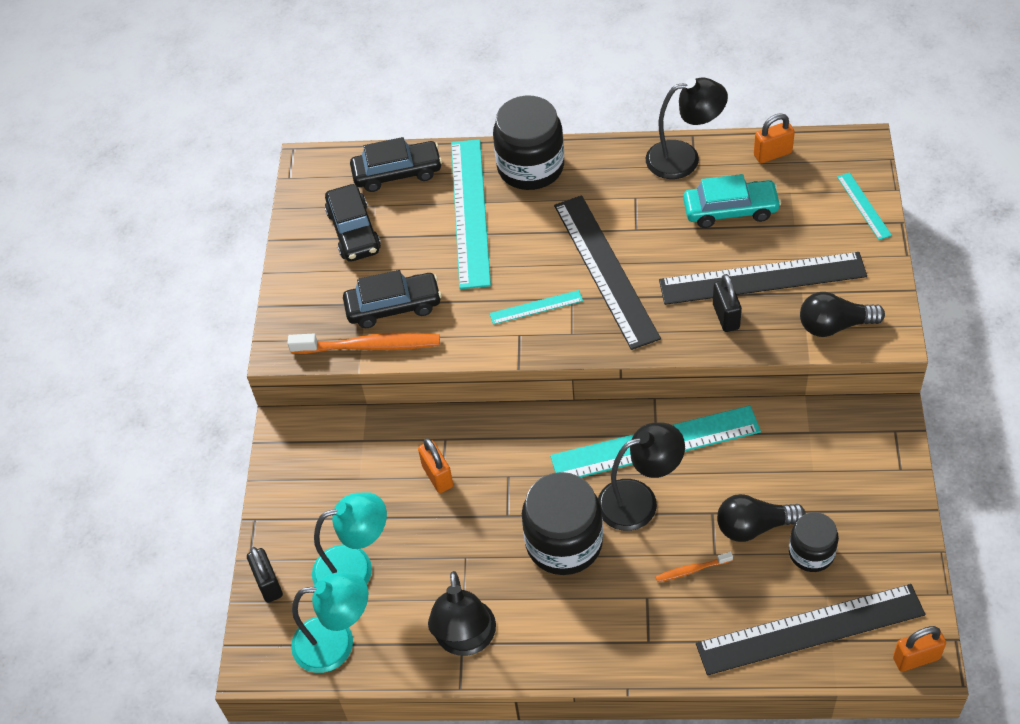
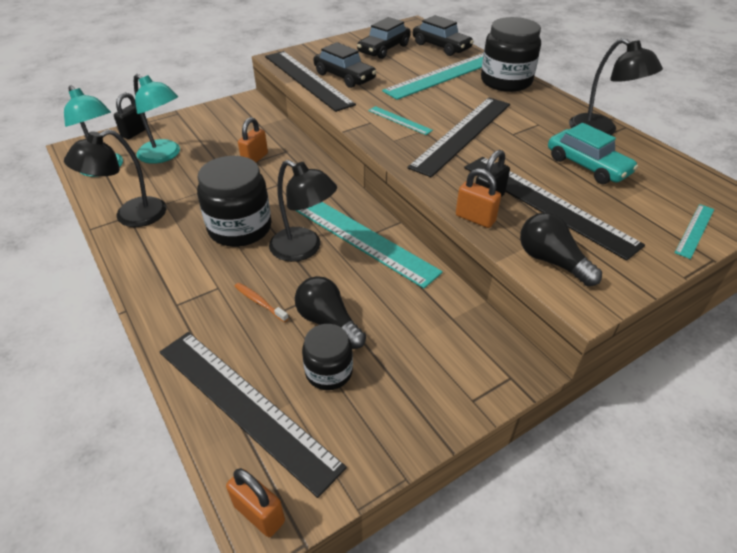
camera: 50 degrees right, 10 degrees down
orange toothbrush [287,333,440,354] -> black ruler [265,51,356,112]
orange padlock [754,113,795,163] -> orange padlock moved to [456,168,501,228]

